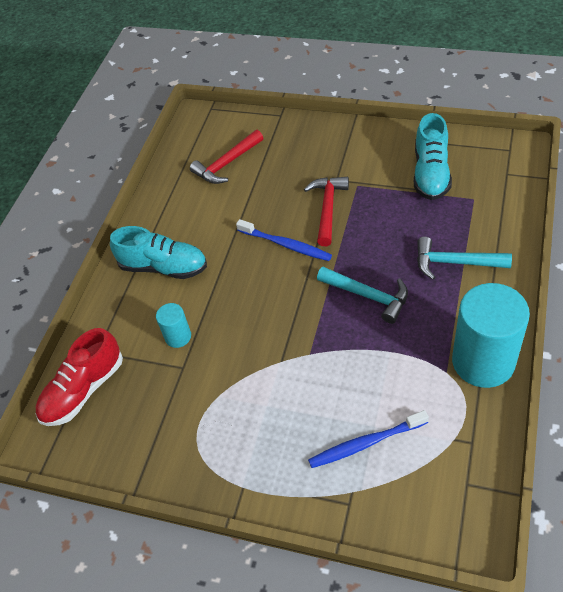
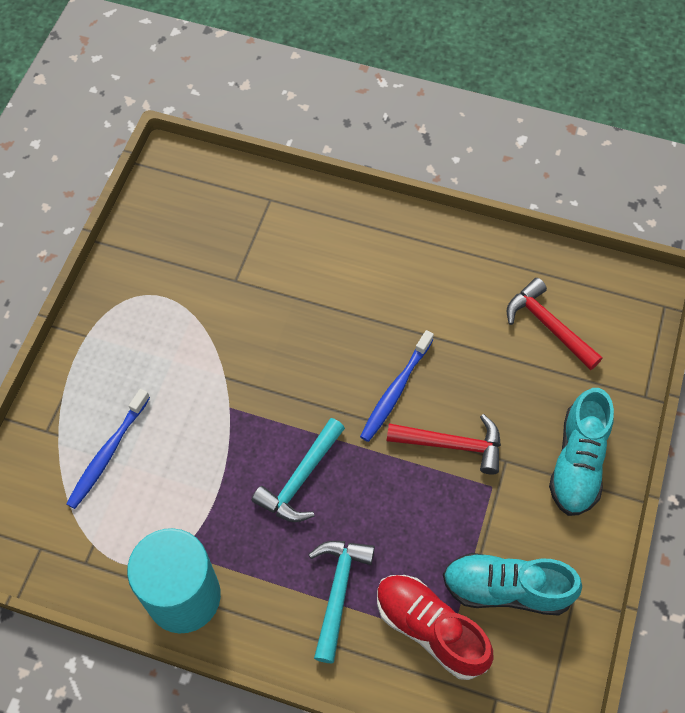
camera: 85 degrees right, 10 degrees up
red shoe [36,328,123,426] -> red shoe moved to [377,575,494,680]
turquoise shoe [110,226,207,279] -> turquoise shoe moved to [549,388,614,516]
turquoise cylinder [156,303,191,348] -> none
blue toothbrush [308,410,429,468] -> blue toothbrush turned 135 degrees counterclockwise [66,389,150,509]

